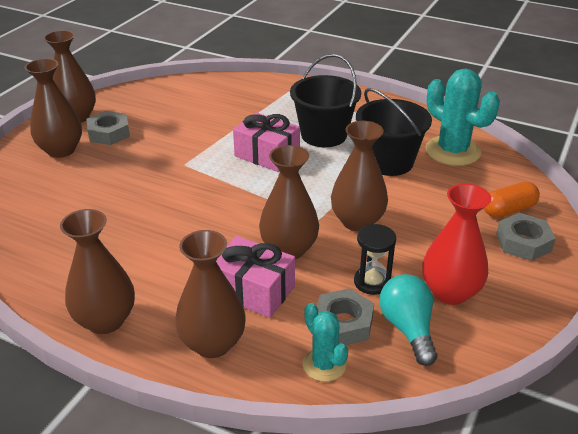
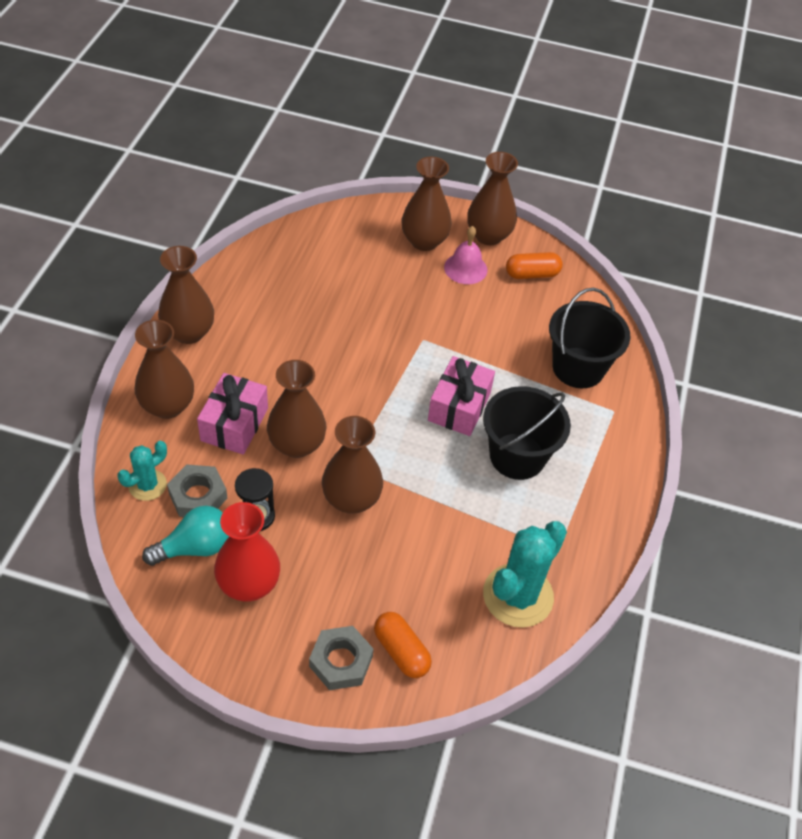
camera: 75 degrees right, 15 degrees up
grey nut [87,111,130,145] -> pink bell [444,226,488,284]
black bucket [356,88,432,176] -> black bucket moved to [549,288,630,388]
none -> orange capsule [506,252,563,279]

